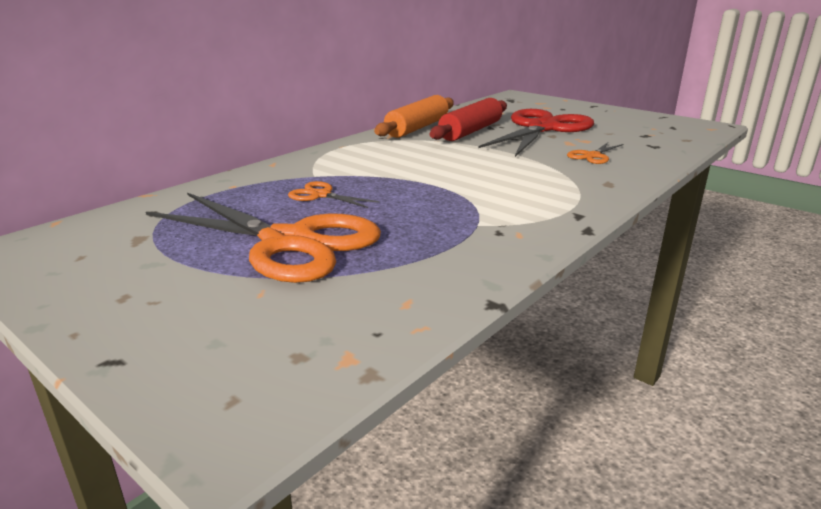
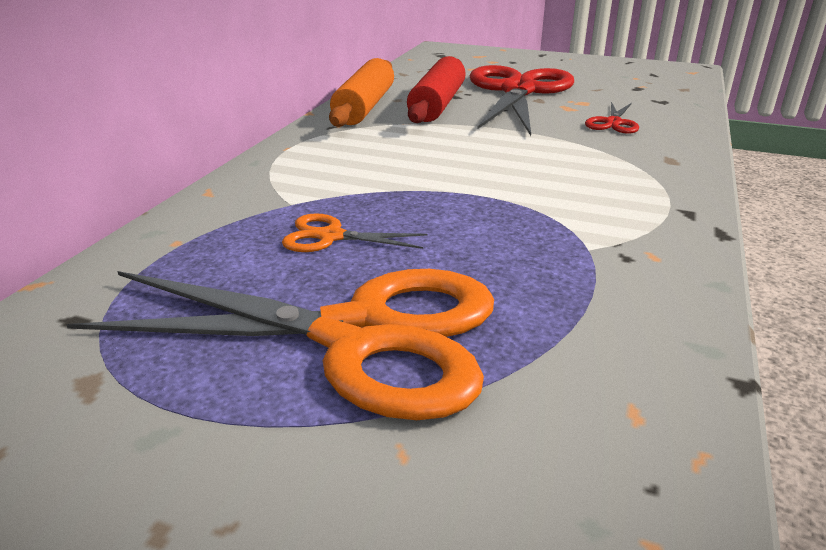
camera: 20 degrees left, 5 degrees up
orange scissors [567,142,624,164] -> red scissors [585,102,639,134]

